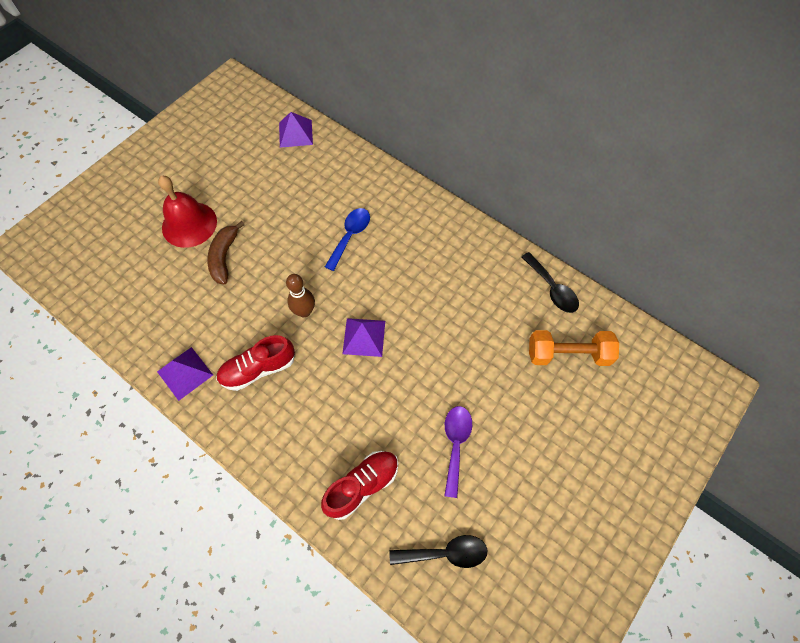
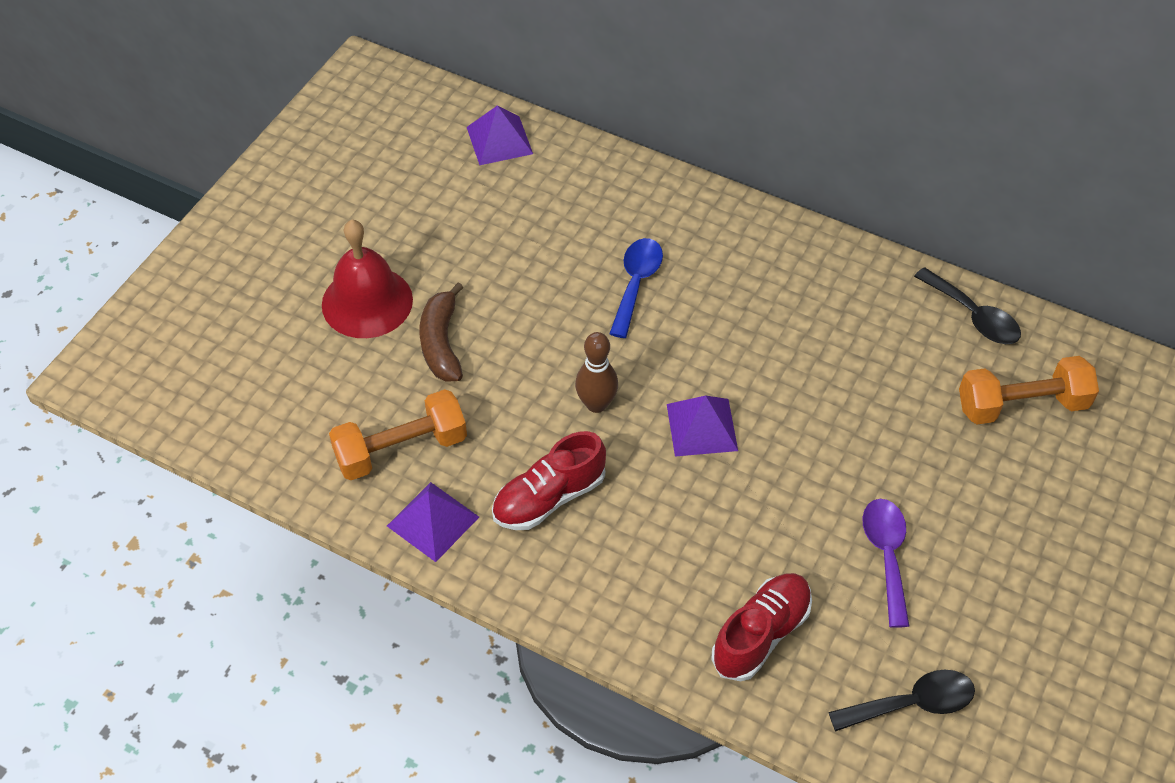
camera: 10 degrees left, 10 degrees down
none -> orange dumbbell [329,389,467,480]

